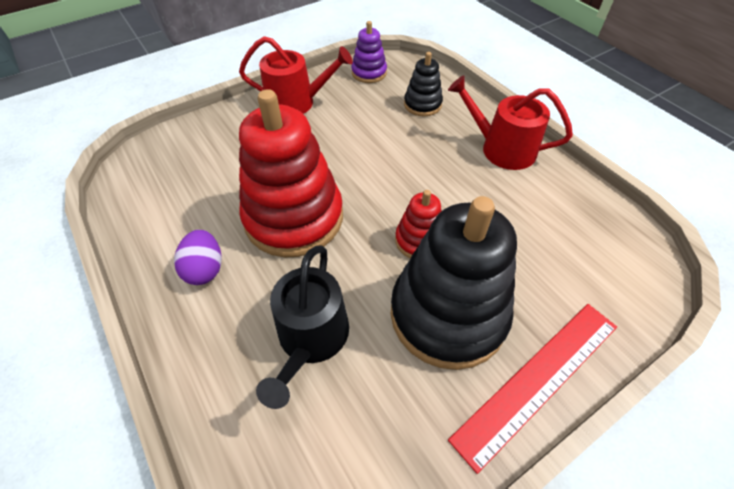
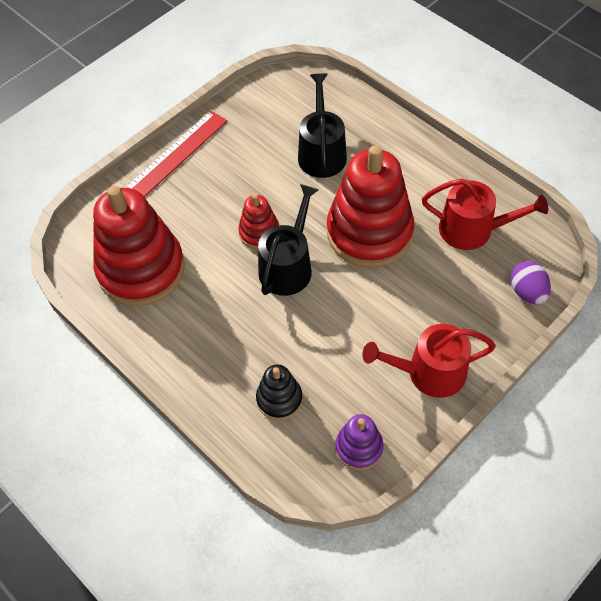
camera: 170 degrees right, 5 degrees up
purple egg [174,230,222,285] -> purple egg moved to [510,261,551,304]
black stacking toy [391,196,517,370] -> none
red watering can [448,76,573,170] -> red watering can moved to [422,179,548,250]
none -> red stacking toy [93,186,185,306]
none -> black watering can [258,184,319,296]

